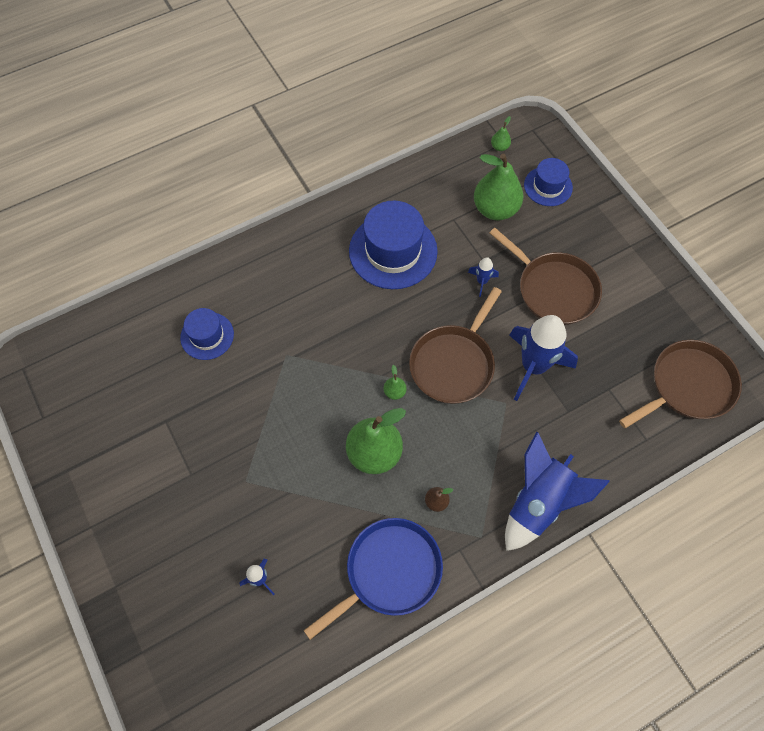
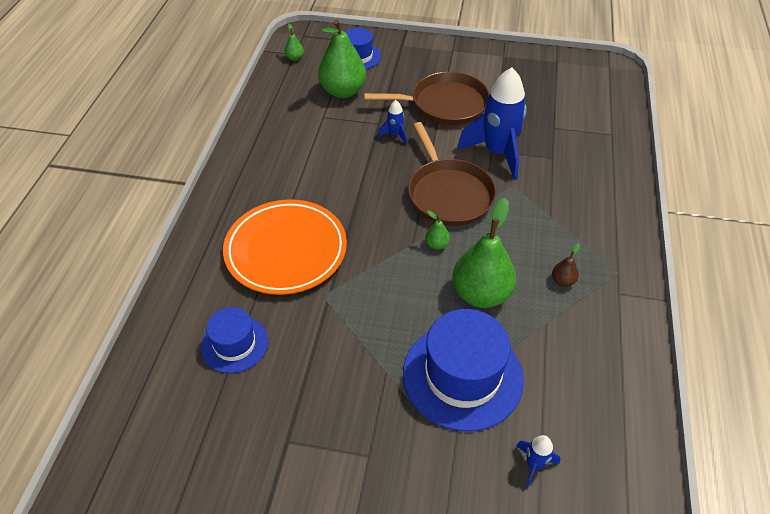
camera: 50 degrees left, 15 degrees down
blue pan [303,518,443,640] -> none
blue hat [349,201,438,289] -> blue hat moved to [403,309,524,432]
blue rocket [505,432,610,551] -> none
brown pan [619,340,742,428] -> none
none -> orange plate [223,200,347,295]

